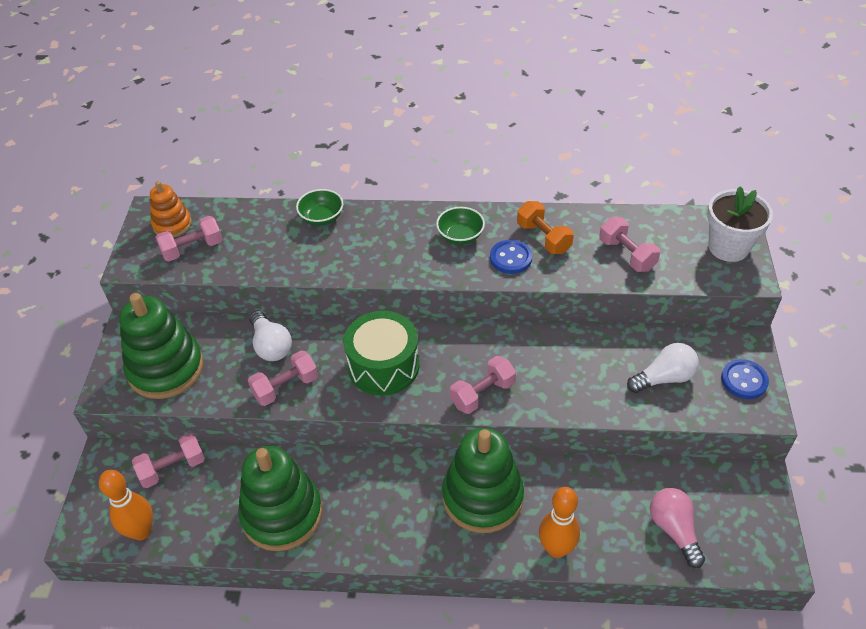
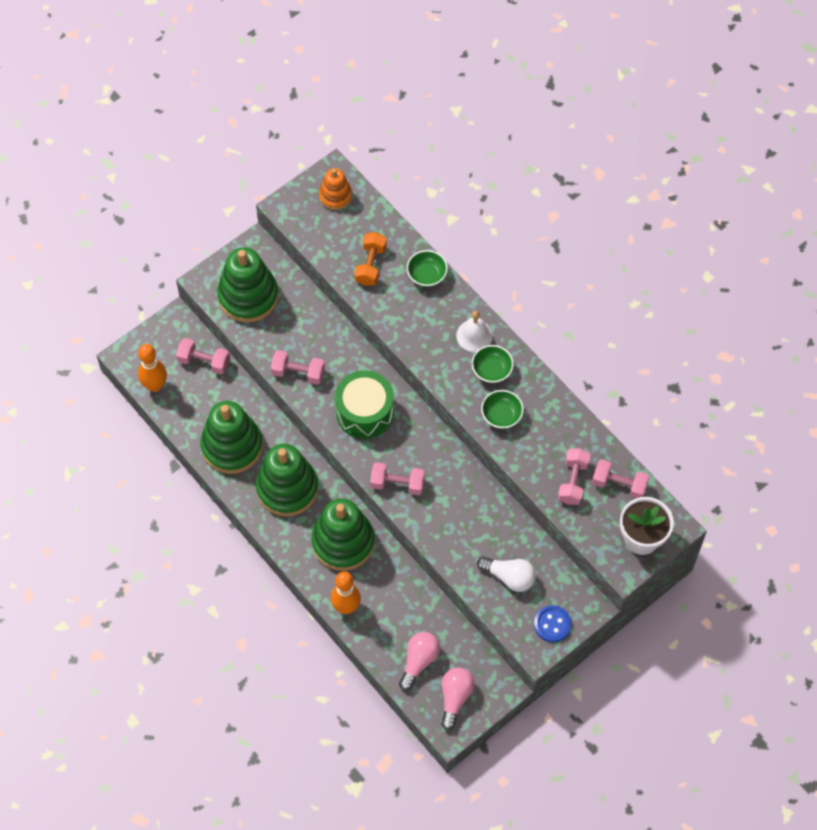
camera: 45 degrees right, 15 degrees up
pink dumbbell [155,216,223,262] -> pink dumbbell moved to [592,459,650,498]
white light bulb [249,311,292,361] -> none
blue button [490,240,532,274] -> green bowl [481,390,524,429]
orange dumbbell [517,201,574,254] -> orange dumbbell moved to [355,232,387,286]
none -> green stacking toy [256,444,318,517]
none -> pink light bulb [441,667,475,730]
none -> white bell [456,311,493,352]

